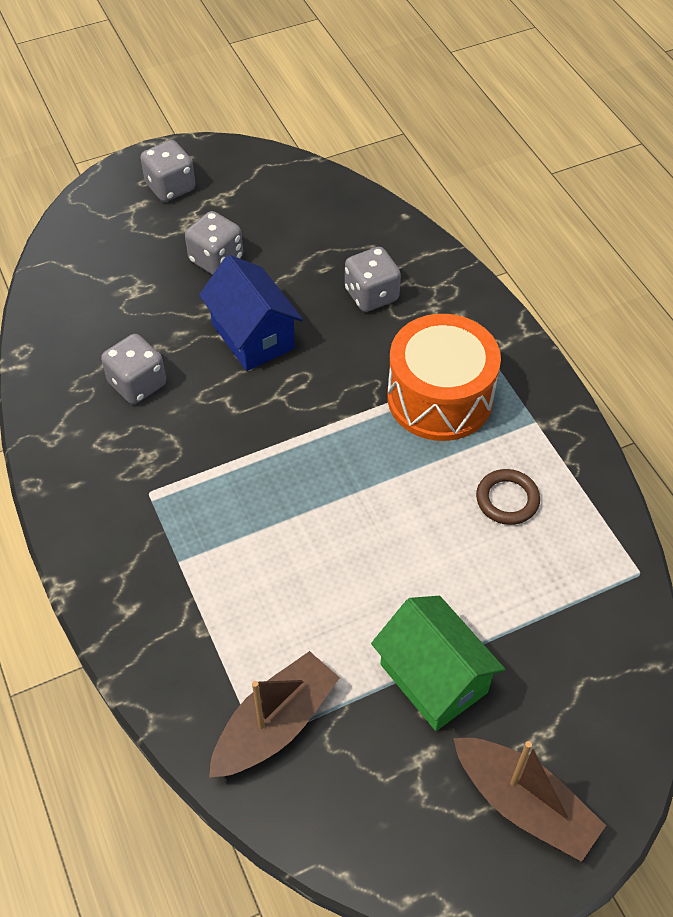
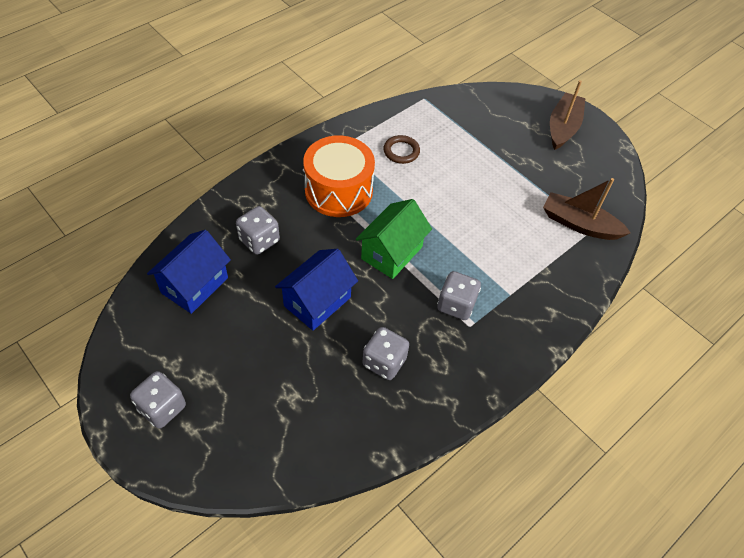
camera: 110 degrees left, 0 degrees up
grey dice [185,211,243,275] -> grey dice moved to [437,271,481,320]
green house [371,596,505,731] -> green house moved to [356,199,432,279]
none -> blue house [147,230,231,314]

